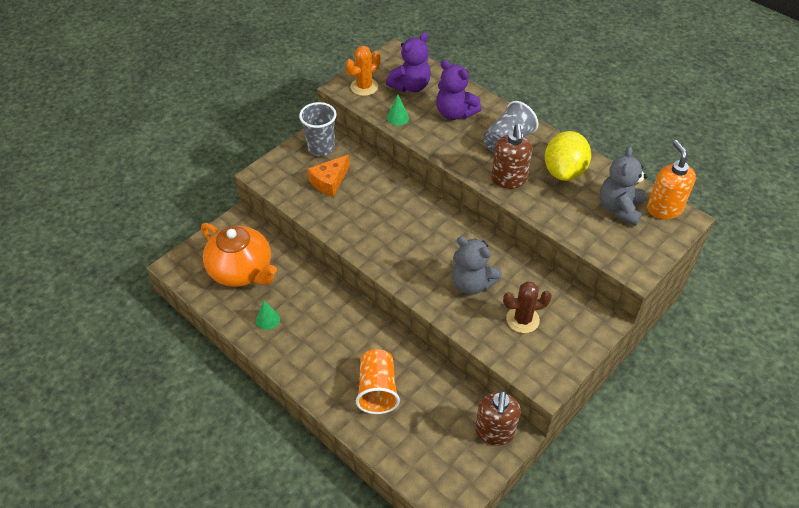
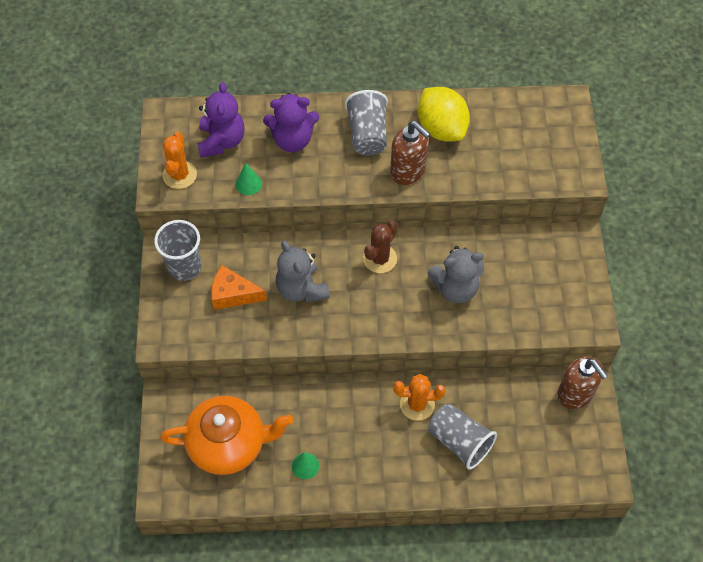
camera: 45 degrees left, 10 degrees up
orange cheese [308,155,350,197] -> orange cheese turned 105 degrees clockwise [211,265,267,310]
orange cup [356,349,400,414] -> grey cup [428,404,497,470]
brown cactus [503,281,552,333] -> brown cactus moved to [363,221,397,273]
grey teddy bear [600,146,648,226] -> grey teddy bear moved to [276,240,330,303]
orange soap dispenser [647,140,696,219] -> none
none -> orange cactus [393,374,446,421]

